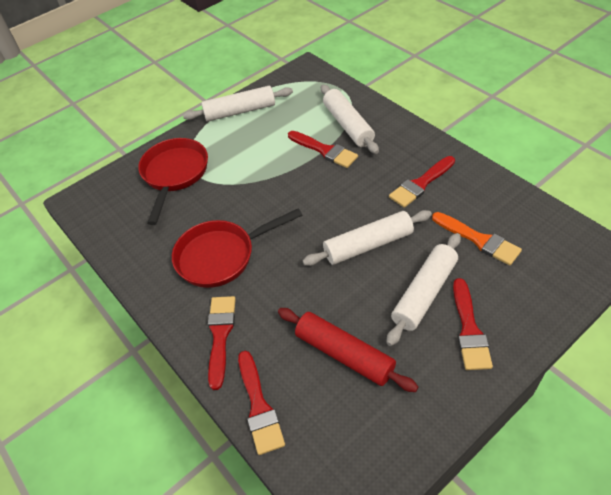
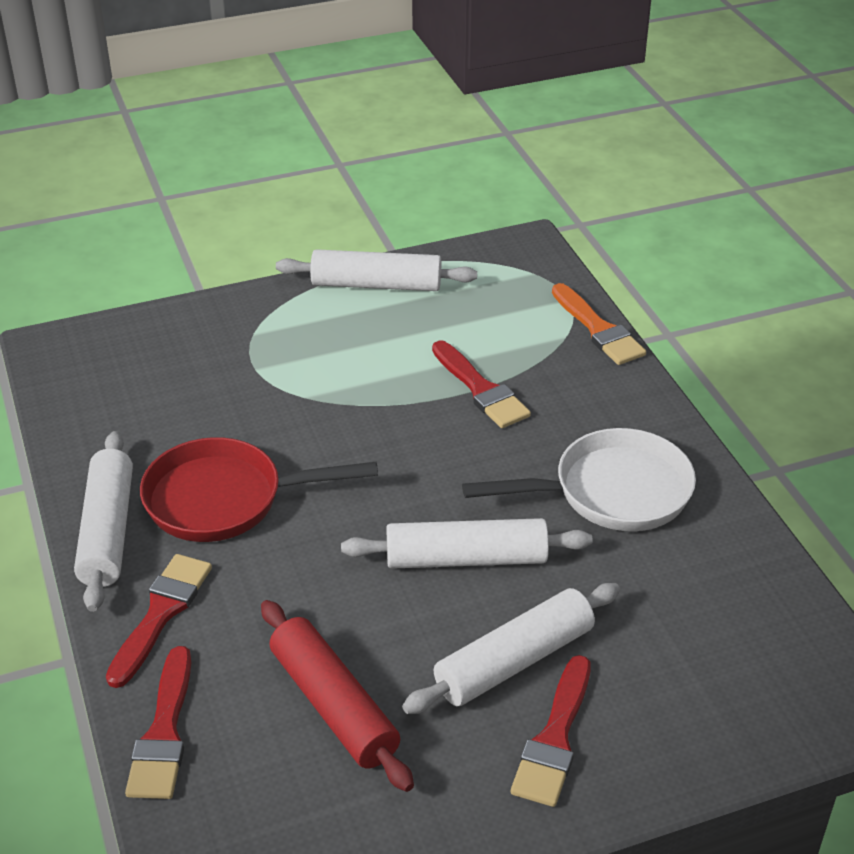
camera: 15 degrees right, 10 degrees down
red pan [138,138,208,225] -> none
white rolling pin [321,85,379,154] -> white rolling pin moved to [74,431,133,612]
red brush [389,156,455,208] -> white pan [462,428,696,531]
orange brush [432,212,522,266] -> orange brush moved to [552,283,646,365]

